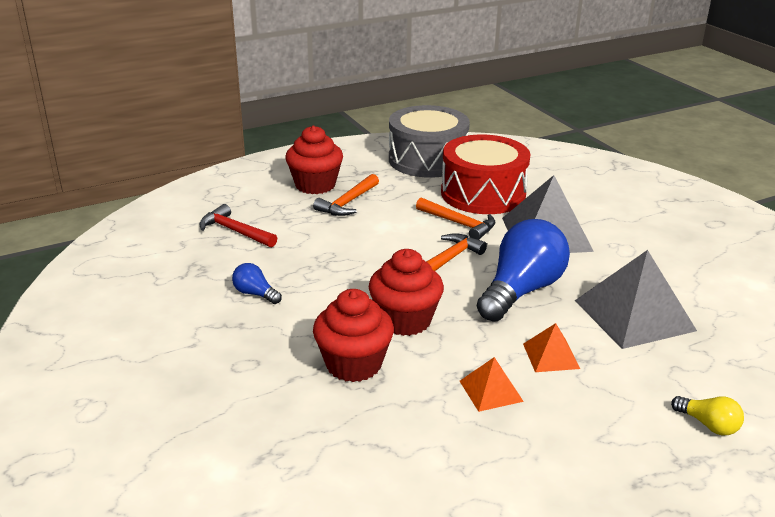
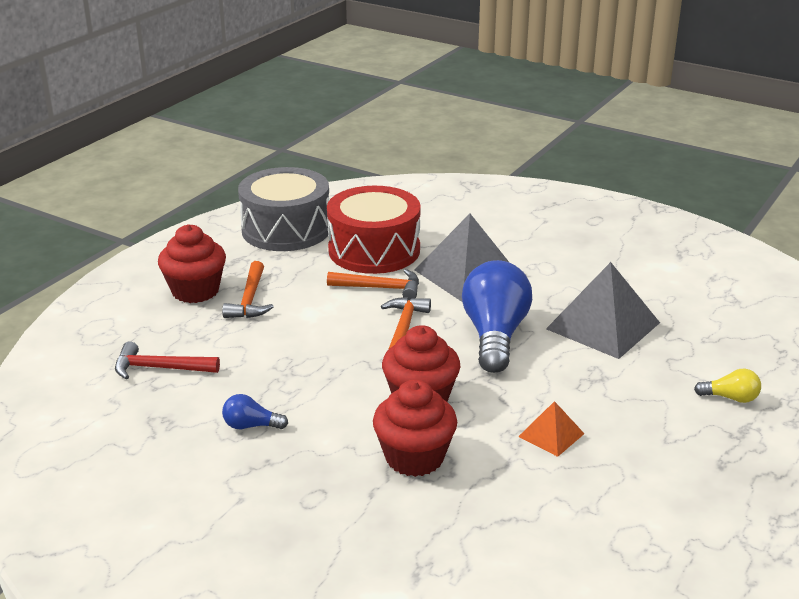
camera: 30 degrees left, 0 degrees up
orange pyramid [523,323,580,372] -> none

